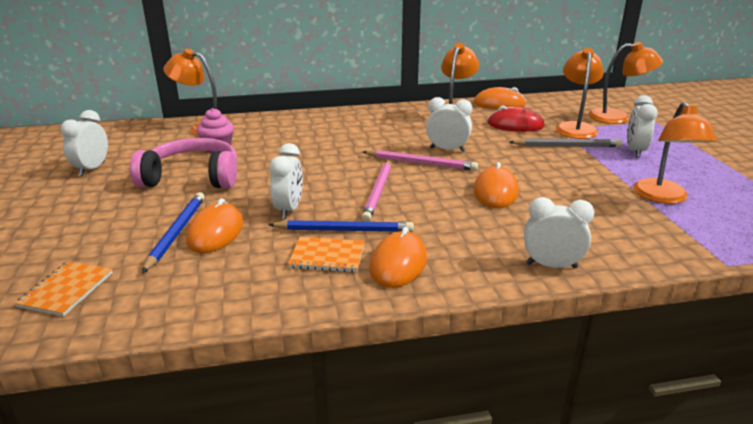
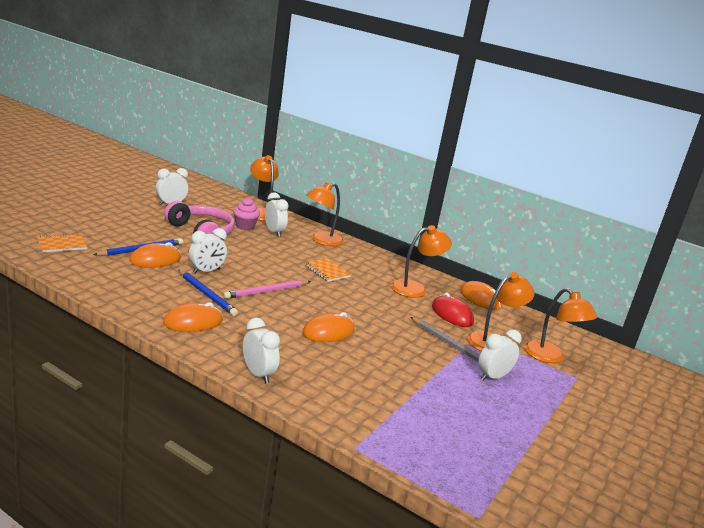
camera: 40 degrees right, 5 degrees down
orange notebook [288,237,365,272] -> orange notebook moved to [305,258,351,282]
pink pencil [363,150,478,171] -> none
white clock [426,97,472,152] -> white clock moved to [265,192,289,237]
orange lamp [633,102,717,204] -> orange lamp moved to [306,183,344,246]

